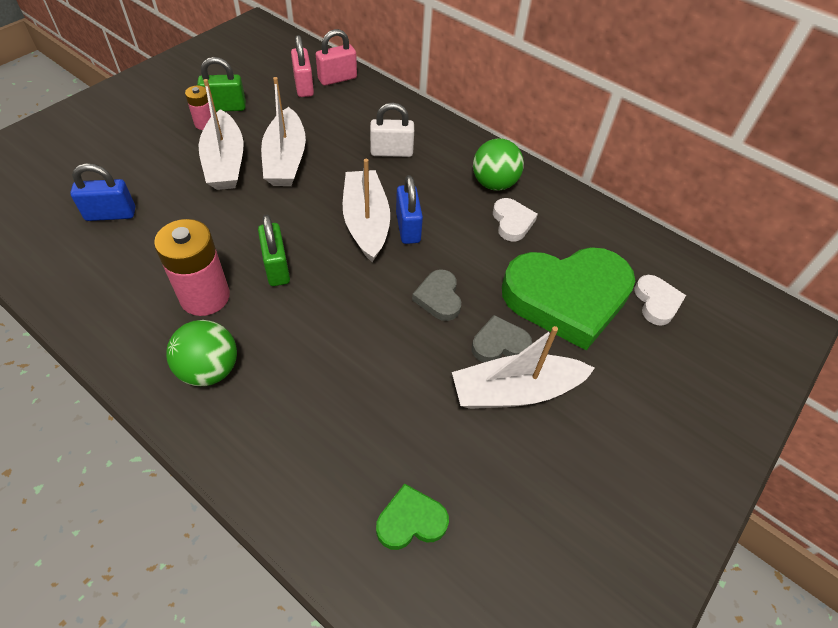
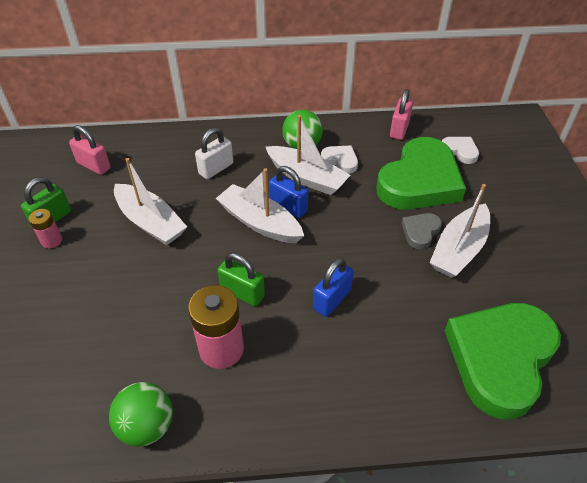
camera: 40 degrees left, 5 degrees down
blue padlock [70,163,135,221] -> blue padlock moved to [313,258,354,317]
green ball [166,320,237,386] -> green ball moved to [109,382,173,447]
white boat [199,79,243,190] -> white boat moved to [266,115,350,195]
pink padlock [316,29,357,86] -> pink padlock moved to [390,89,413,140]
green heart [376,483,449,550] -> green heart [445,303,561,419], size x2.32
grey heart [412,269,461,321] -> none

